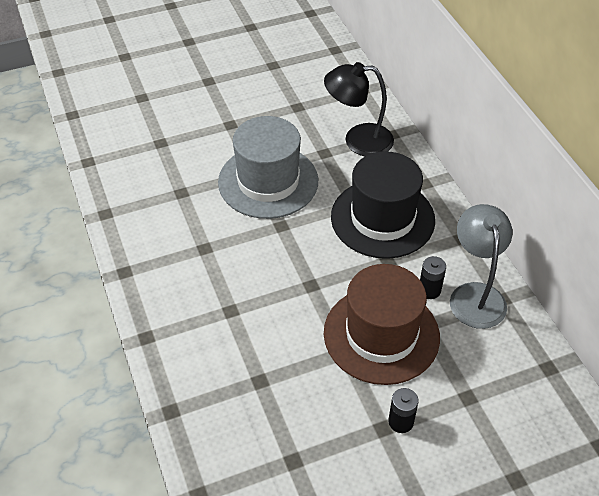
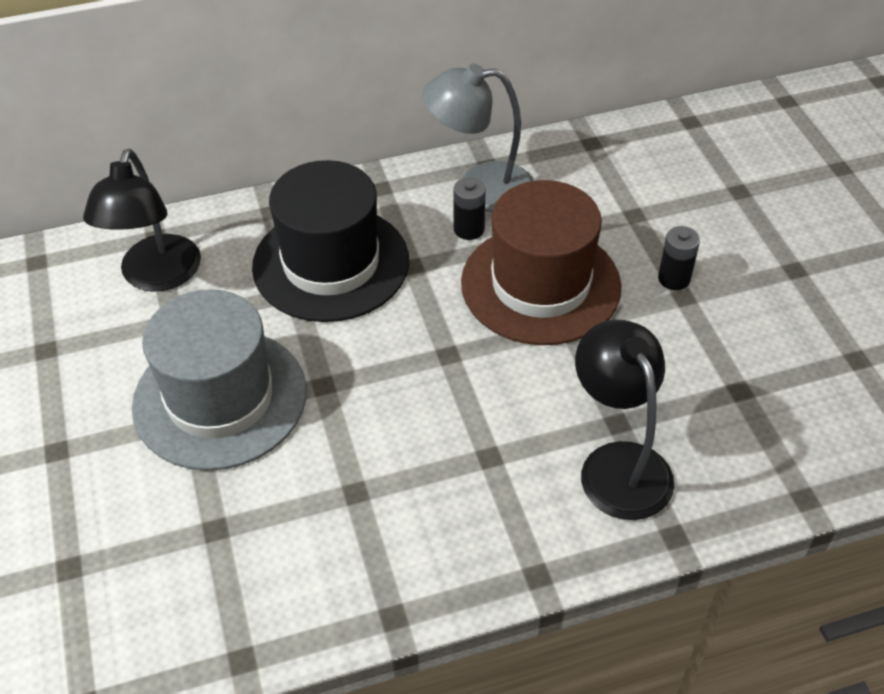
camera: 85 degrees left, 0 degrees up
none -> black lamp [575,319,674,520]

